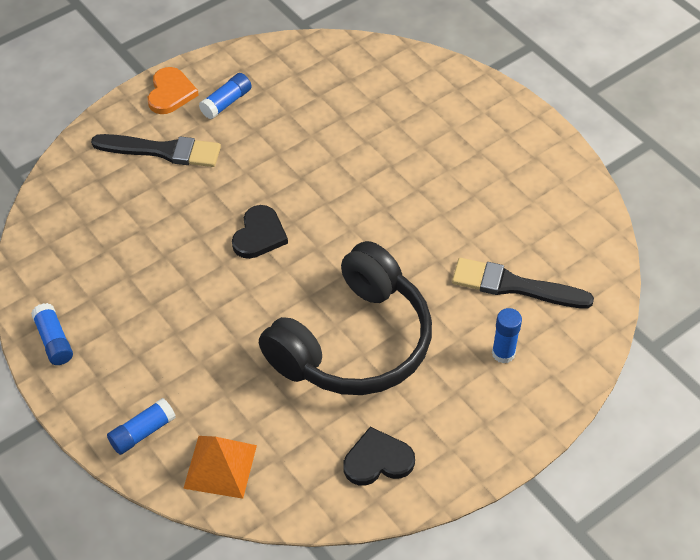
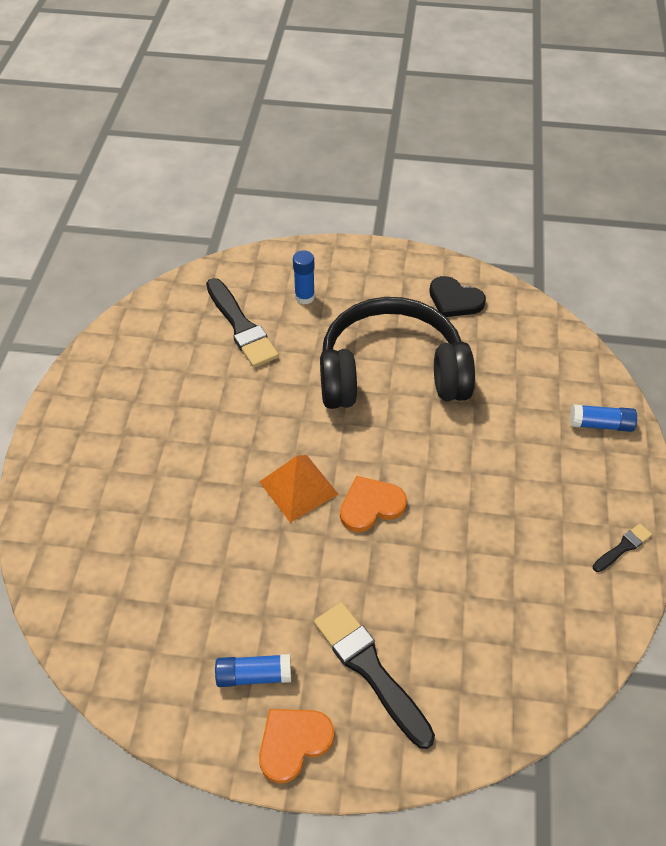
camera: 135 degrees left, 0 degrees up
blue glue stick [31,303,73,365] -> black brush [593,523,652,572]
orange pyramid [183,436,257,499] -> orange pyramid moved to [259,455,338,523]
black heart [232,205,288,259] -> orange heart [340,476,407,532]

